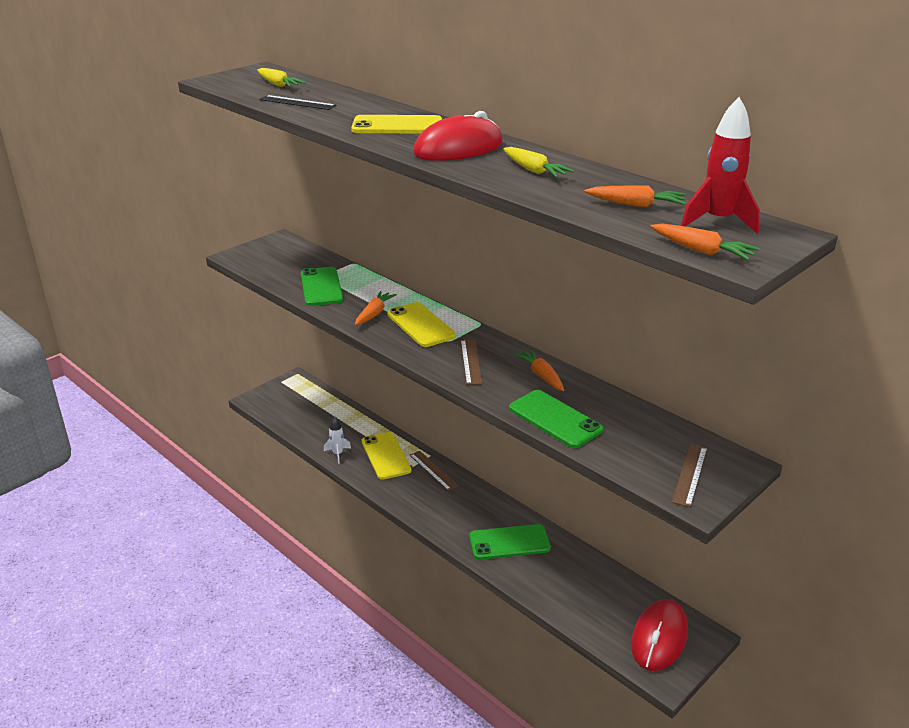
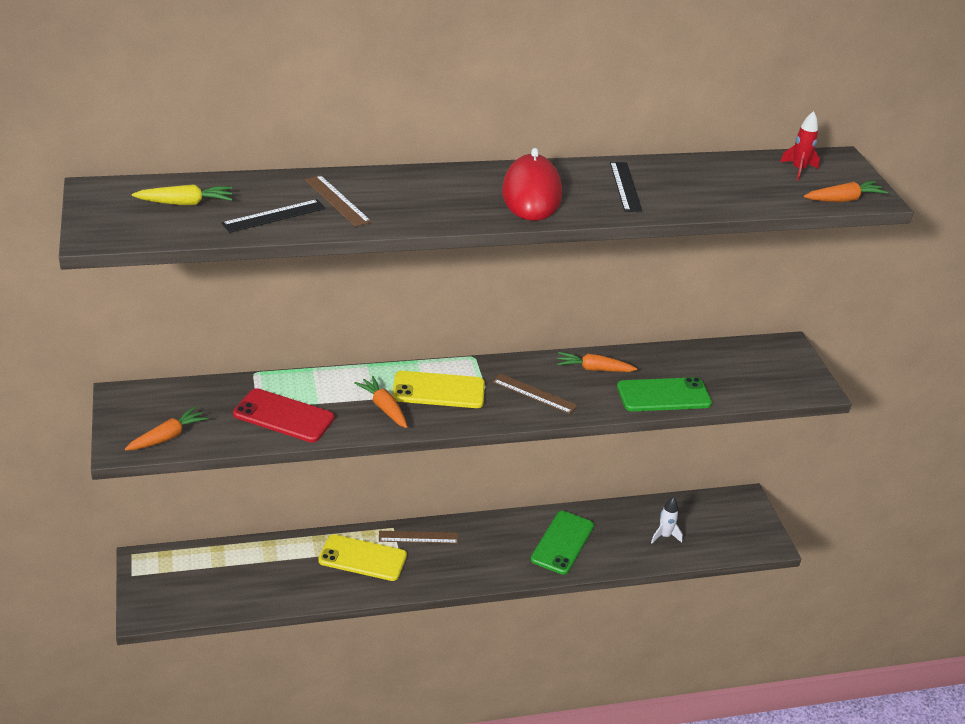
camera: 60 degrees left, 5 degrees up
green phone [301,267,343,306] -> red phone [233,388,335,443]
white rocket [324,416,351,464] -> white rocket moved to [651,497,683,543]
yellow phone [351,115,442,133] -> none
yellow carrot [503,147,574,178] -> black ruler [610,162,643,212]
orange carrot [584,185,686,207] -> orange carrot moved to [125,407,209,451]
red mouse [631,599,688,671] -> none
brown ruler [672,444,707,507] -> brown ruler moved to [304,175,372,227]
red rocket [681,97,760,233] -> red rocket [780,111,820,181], size x0.62

